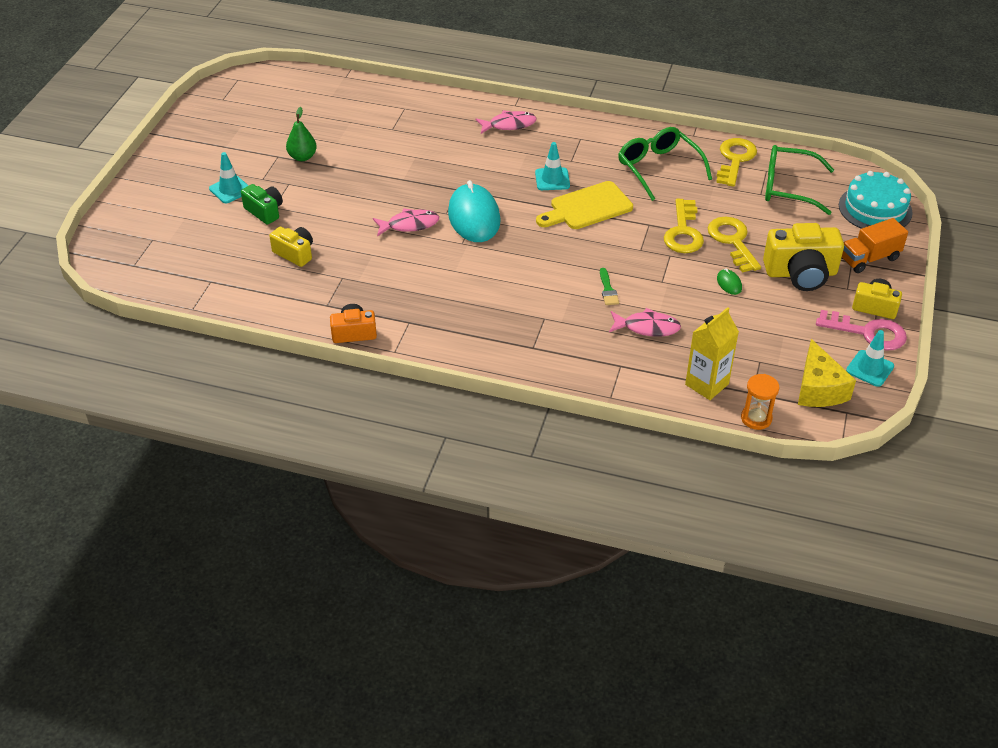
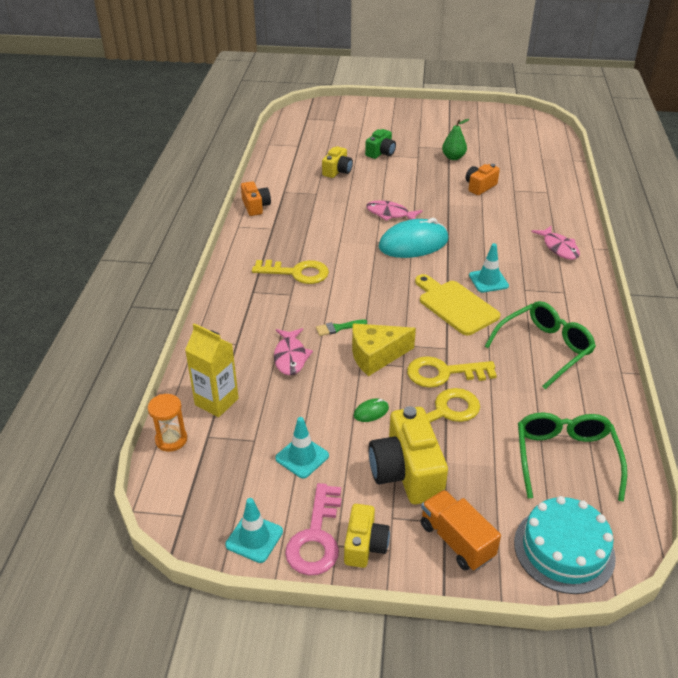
camera: 80 degrees right, 5 degrees down
turquoise traffic cone [209,152,249,203] -> turquoise traffic cone moved to [275,417,329,479]
pink fish [373,208,439,236] -> pink fish turned 135 degrees clockwise [366,200,423,221]
yellow key [716,138,757,187] -> yellow key moved to [252,260,329,284]
yellow cheese [798,339,856,407] -> yellow cheese moved to [352,323,416,376]
none -> orange camera [465,164,500,195]

